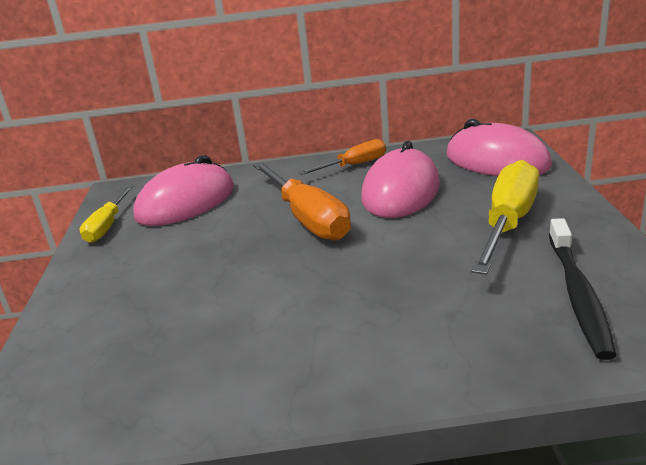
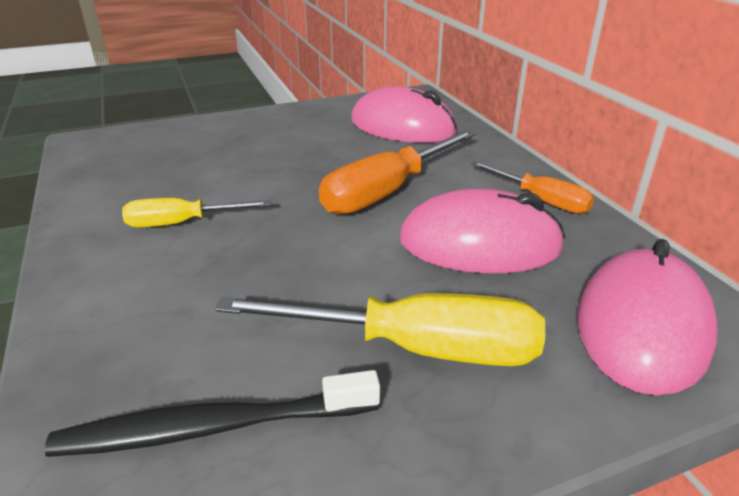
camera: 70 degrees right, 5 degrees up
yellow screwdriver [80,186,133,243] -> yellow screwdriver moved to [122,198,271,228]

